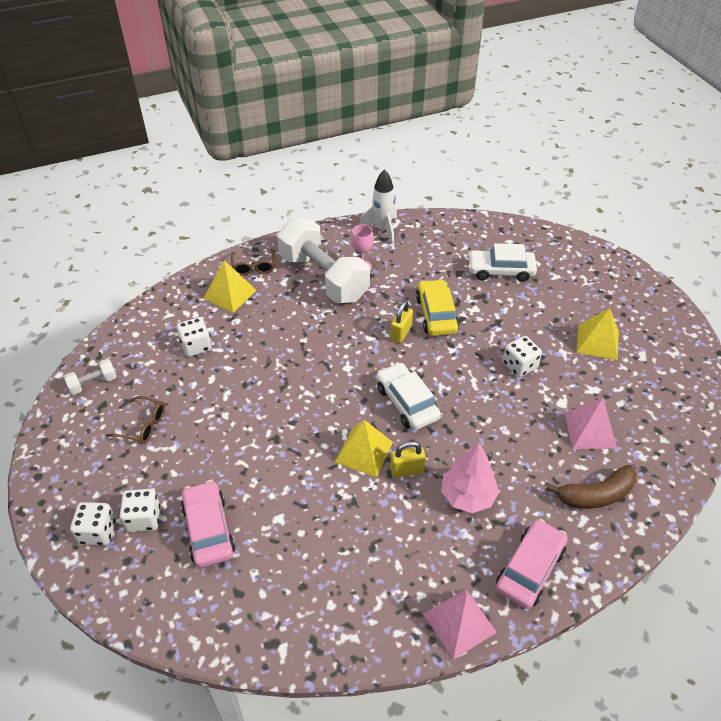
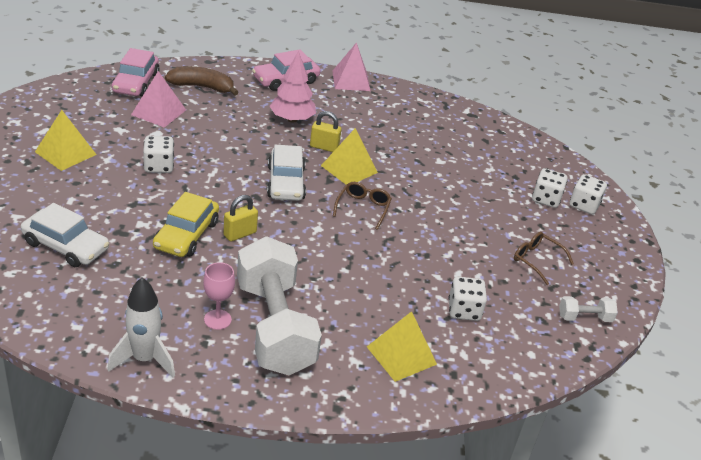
camera: 160 degrees left, 10 degrees down
pink car [181,480,235,568] -> pink car moved to [111,48,160,96]
brown glasses [231,249,275,276] -> brown glasses moved to [333,182,392,230]

